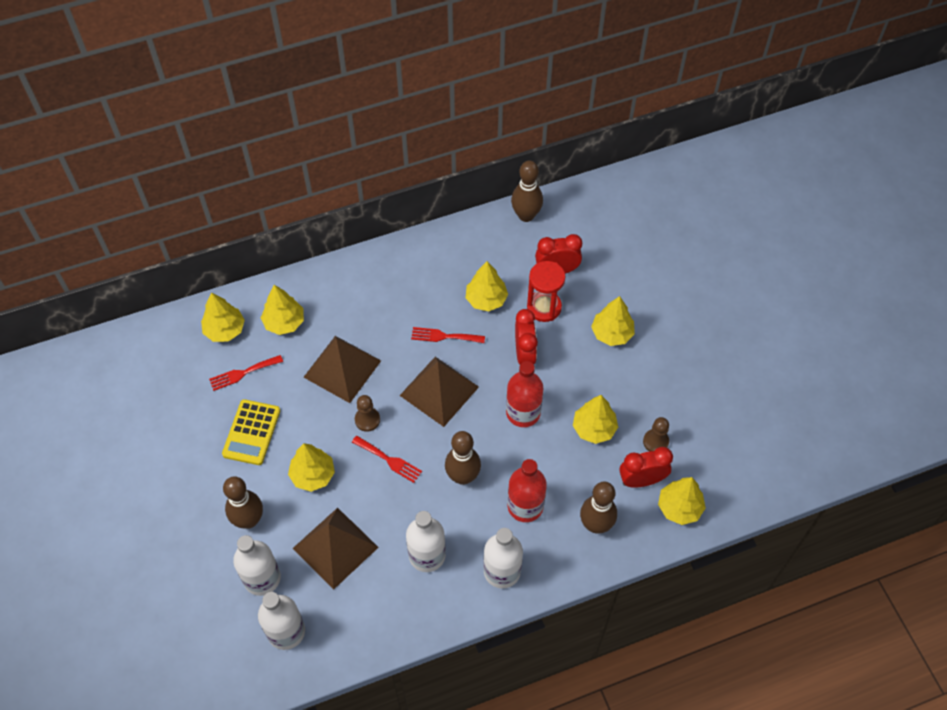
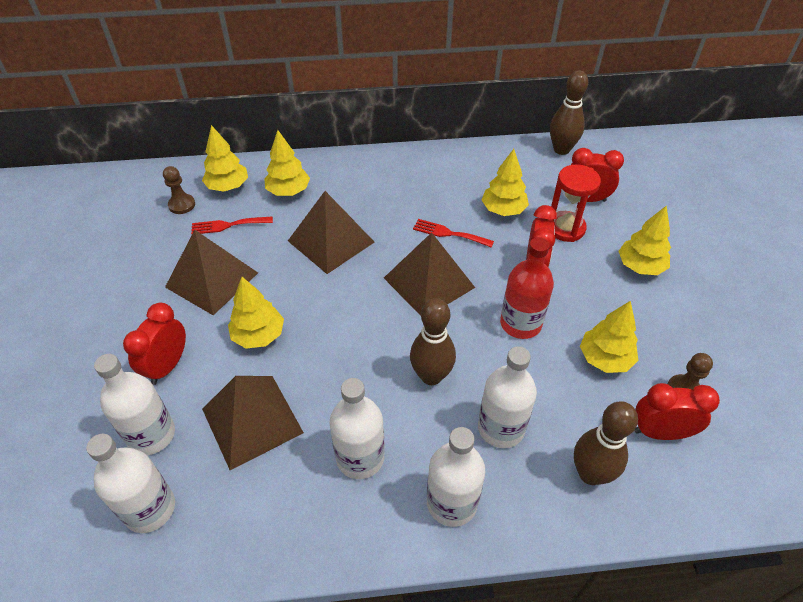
camera: 15 degrees right, 10 degrees down
yellow calculator [222,399,280,465] -> brown pyramid [165,230,258,315]
brown bowling pin [223,476,263,529] -> red clock [123,303,186,385]
red fork [352,436,422,483] -> none
brown pawn [355,395,380,432] -> brown pawn moved to [163,166,195,214]
red bottle [508,459,547,522] -> white bottle [478,346,537,448]
yellow tree [658,477,706,525] -> none

